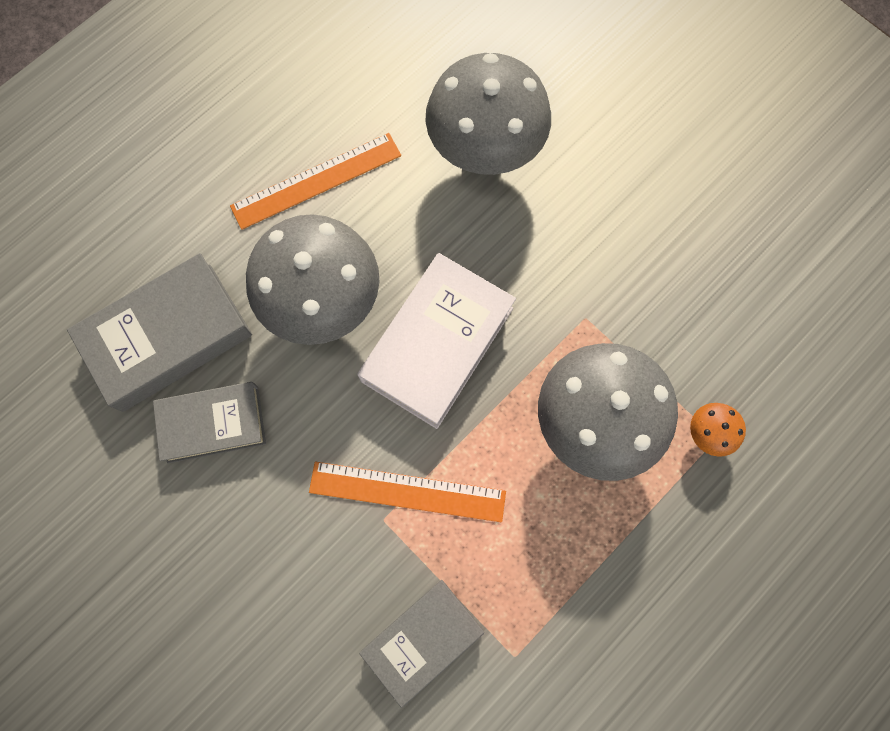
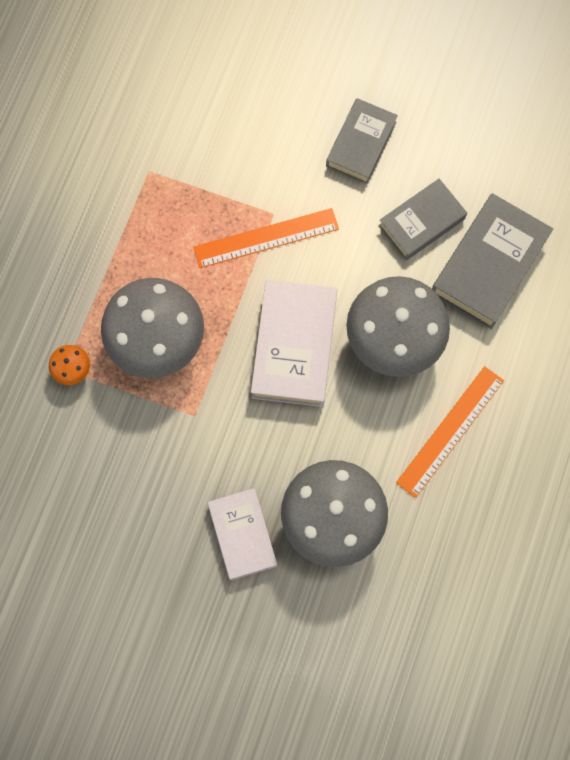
camera: 155 degrees right, 0 degrees up
grey book [359,580,484,708] -> grey book moved to [326,98,398,184]
none -> white book [208,488,277,581]

